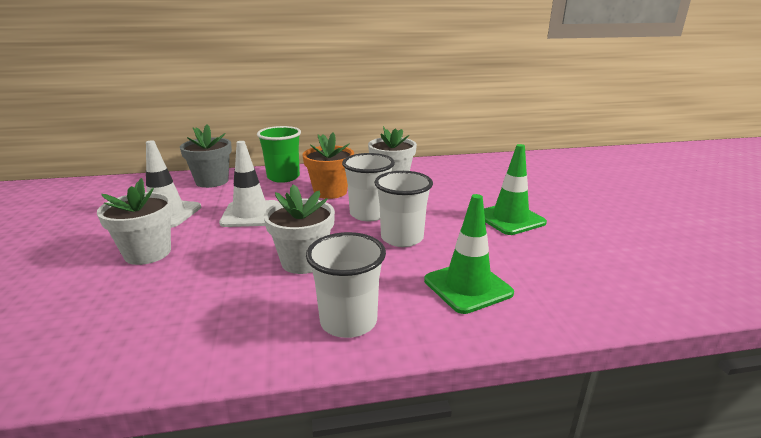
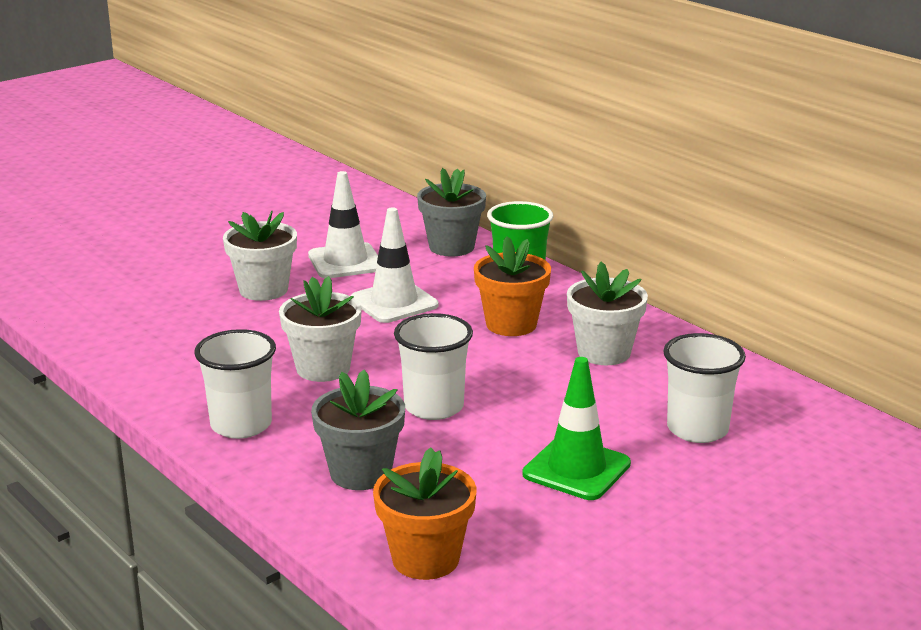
camera: 60 degrees right, 0 degrees up
white cup [342,153,395,222] -> white cup moved to [663,333,746,443]
green traffic cone [424,194,514,314] -> grey flower pot [311,370,405,490]
none -> orange flower pot [373,447,476,580]

